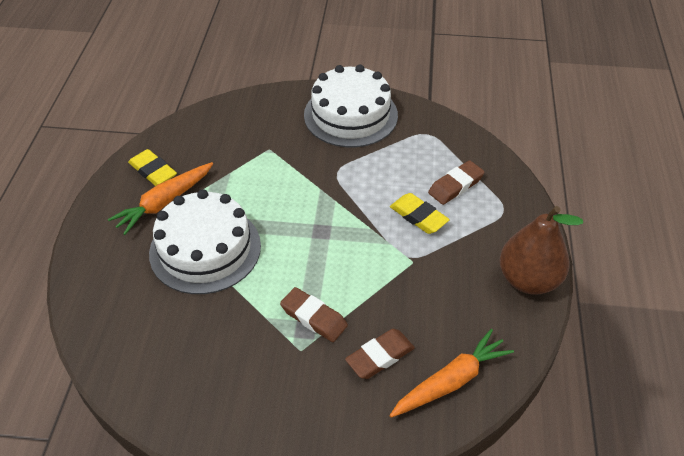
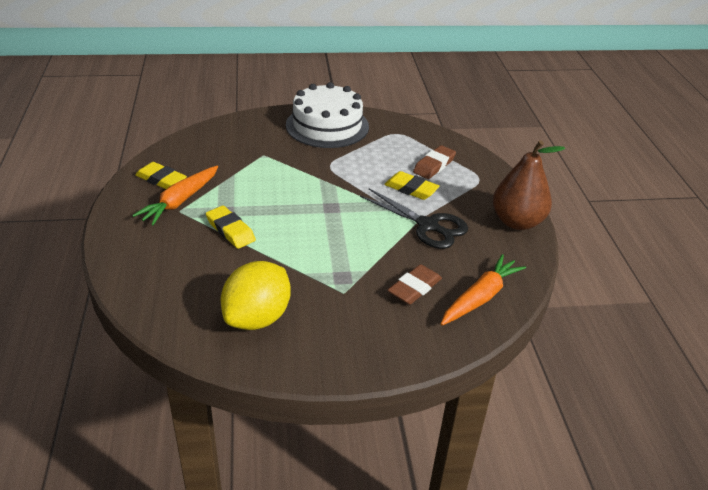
camera: 15 degrees left, 10 degrees down
white cake [149,189,261,294] -> yellow eraser [206,206,256,249]
brown eraser [280,287,348,342] -> none
none -> yellow lemon [221,261,291,330]
none -> black scissors [360,189,468,249]

